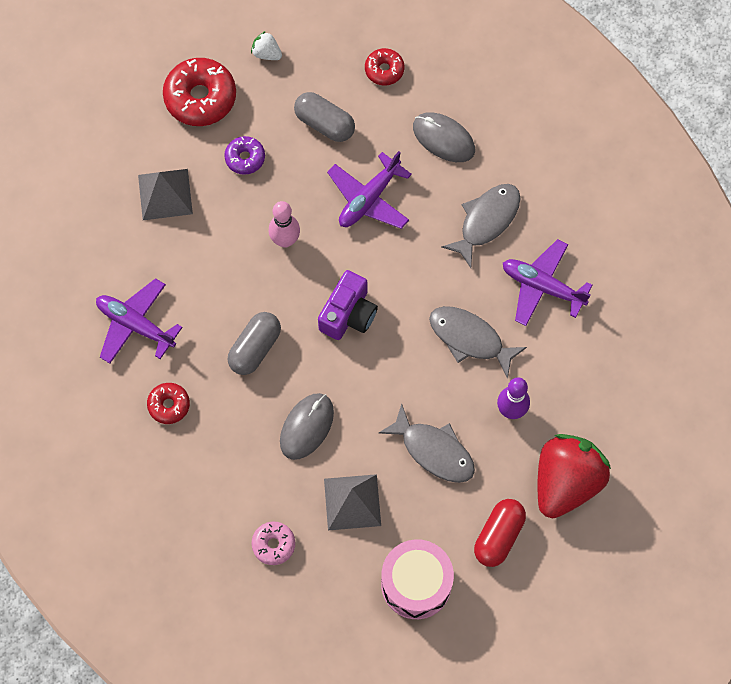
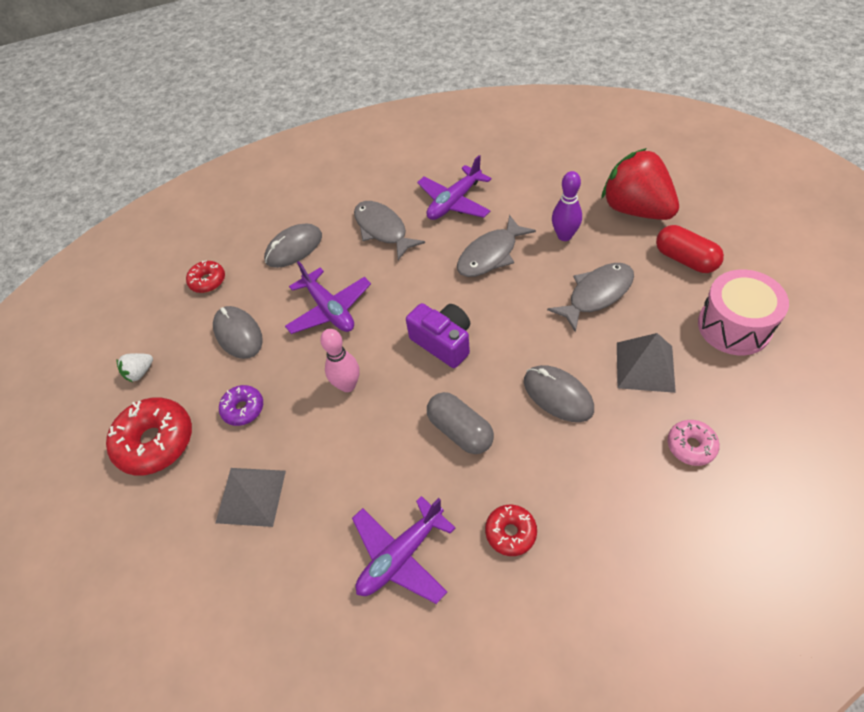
camera: 70 degrees left, 15 degrees down
grey capsule [294,92,355,142] -> grey mouse [213,306,263,359]

